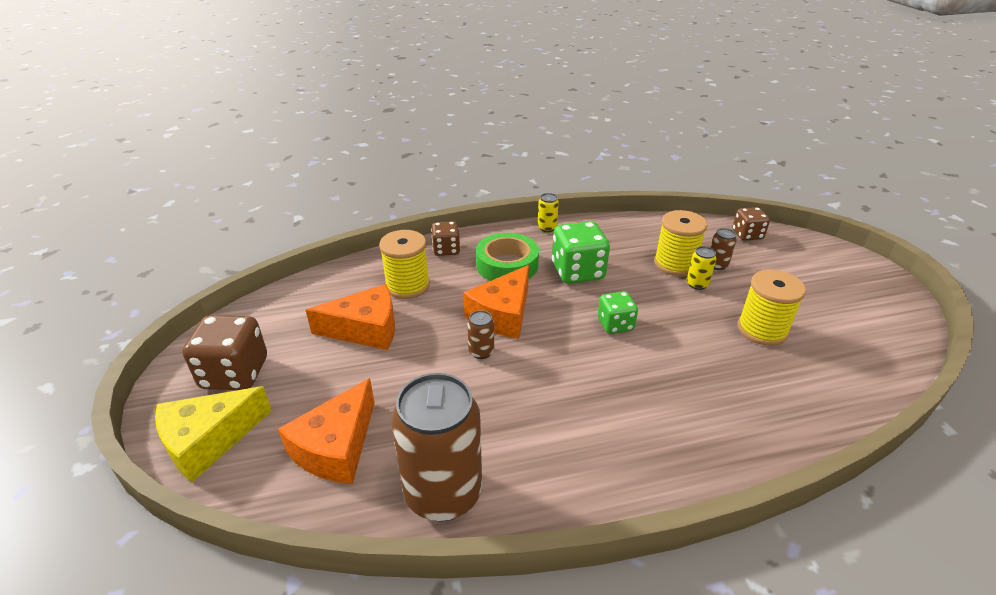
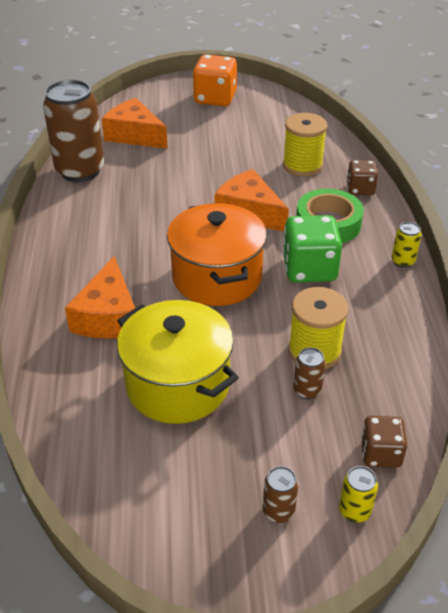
camera: 100 degrees right, 5 degrees up
yellow cheese [155,386,272,482] -> none
brown dice [183,315,267,390] -> orange dice [193,55,237,106]
orange cheese [306,284,395,350] -> orange cheese moved to [65,256,135,339]
brown can [467,310,494,359] -> brown can moved to [263,466,298,523]
green dice [598,291,638,334] -> orange pot [167,203,267,306]
yellow can [687,246,717,290] -> yellow can moved to [339,466,378,523]
yellow spool [737,270,806,346] -> yellow pot [117,300,239,424]

